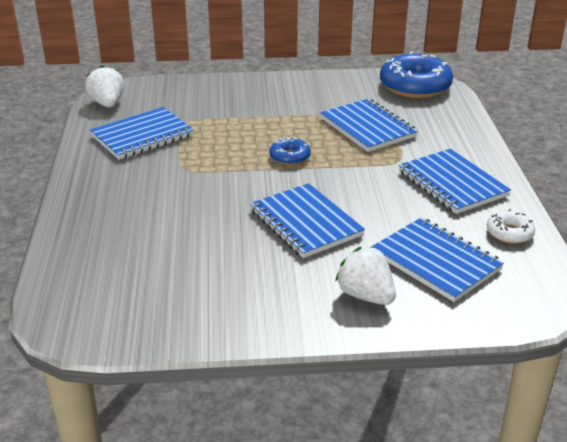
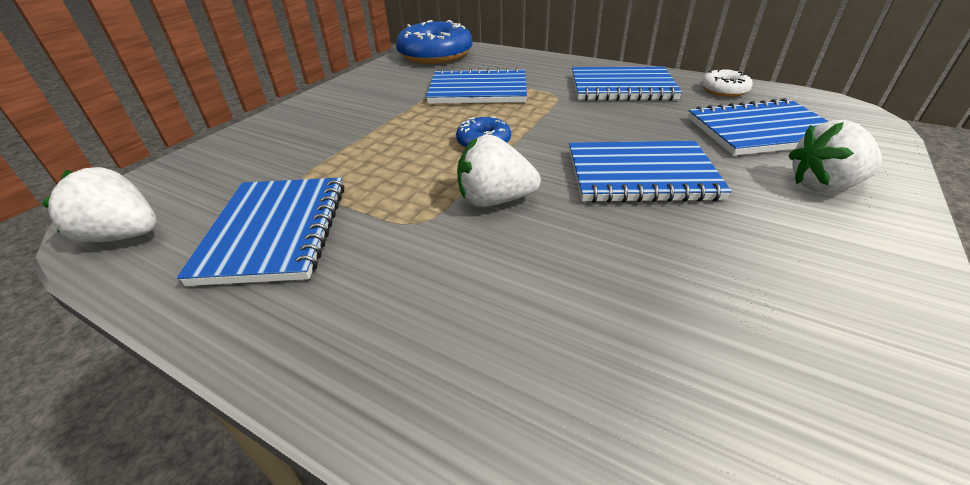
camera: 55 degrees left, 5 degrees up
none -> white strawberry [457,135,541,207]

